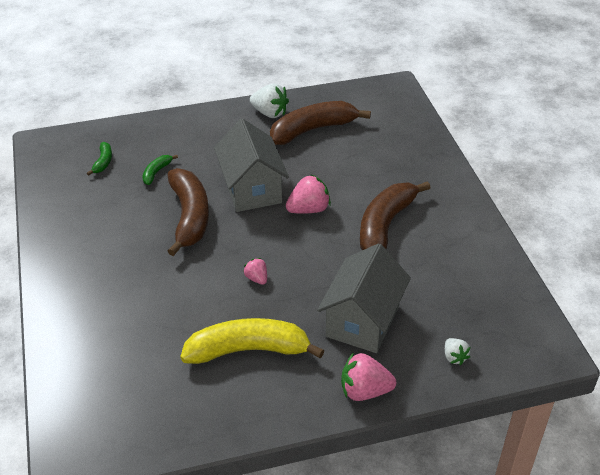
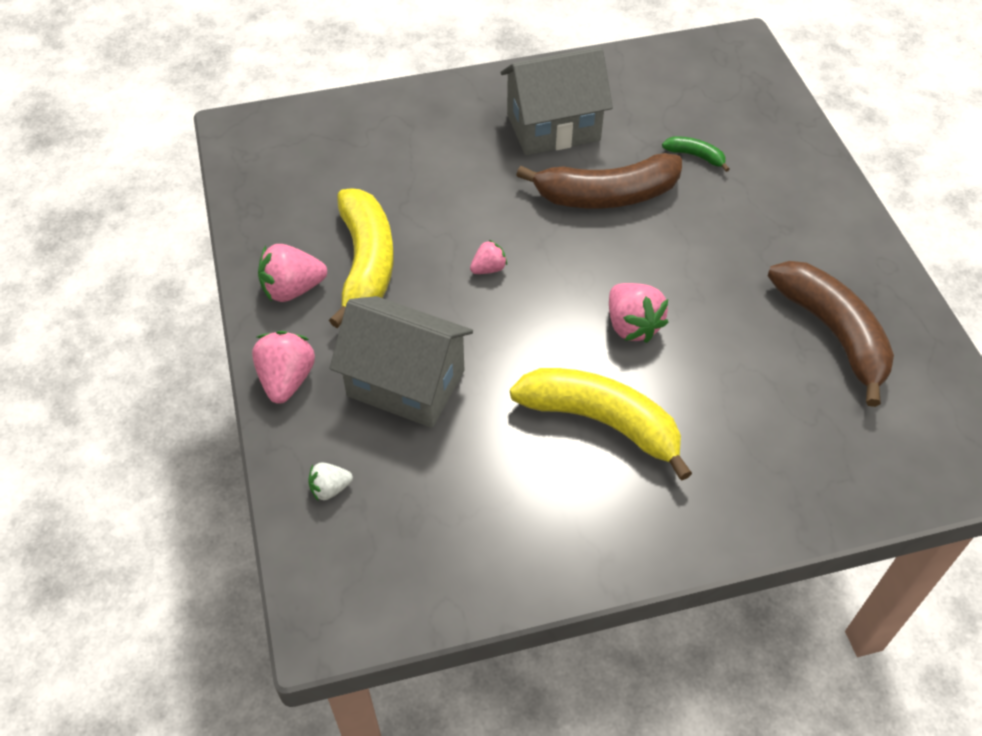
camera: 90 degrees right, 10 degrees up
green banana [87,142,112,176] -> none
grey house [214,119,289,212] -> grey house moved to [500,47,613,155]
white strawberry [250,84,289,118] -> none
brown banana [360,181,430,250] -> yellow banana [510,368,692,481]
none -> pink strawberry [258,244,327,302]

